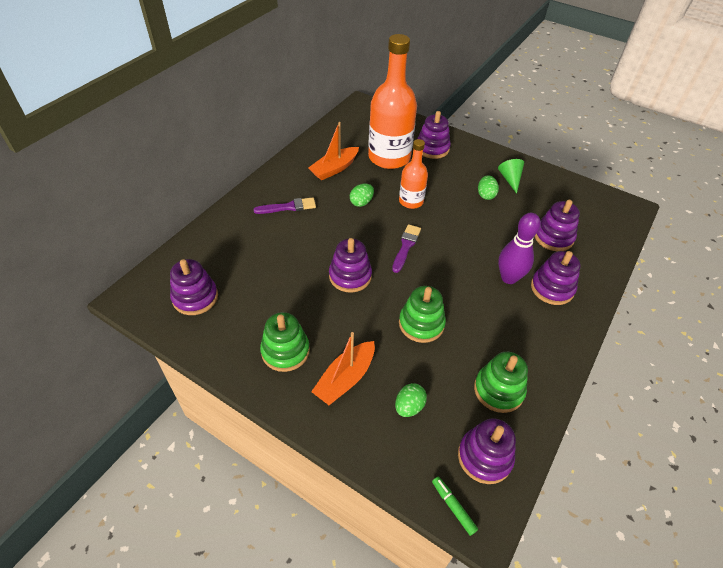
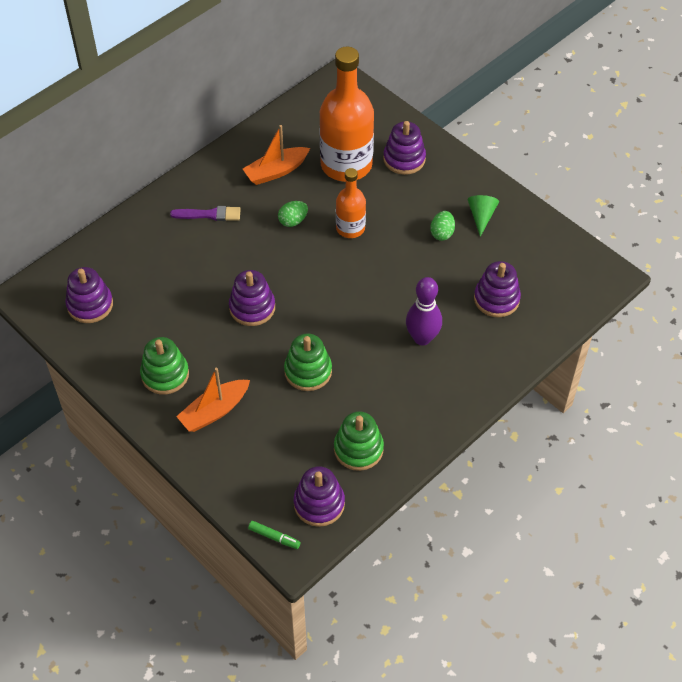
camera: 15 degrees right, 5 degrees up
purple brush [392,224,421,273] -> none
green egg [395,383,427,417] -> none
green marker [432,477,478,536] -> green marker turned 135 degrees clockwise [248,521,301,549]
purple stacking toy [531,251,580,305] -> none

